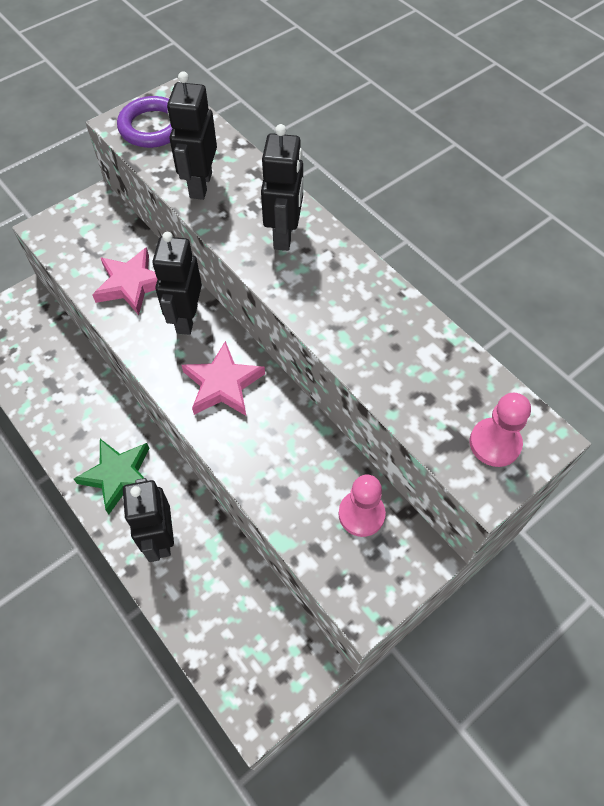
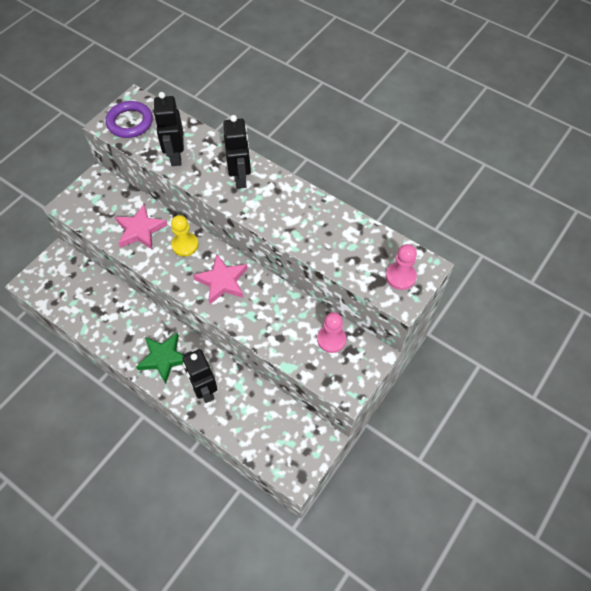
camera: 15 degrees left, 0 degrees up
black robot [152,232,202,335] -> yellow pawn [171,215,199,256]

